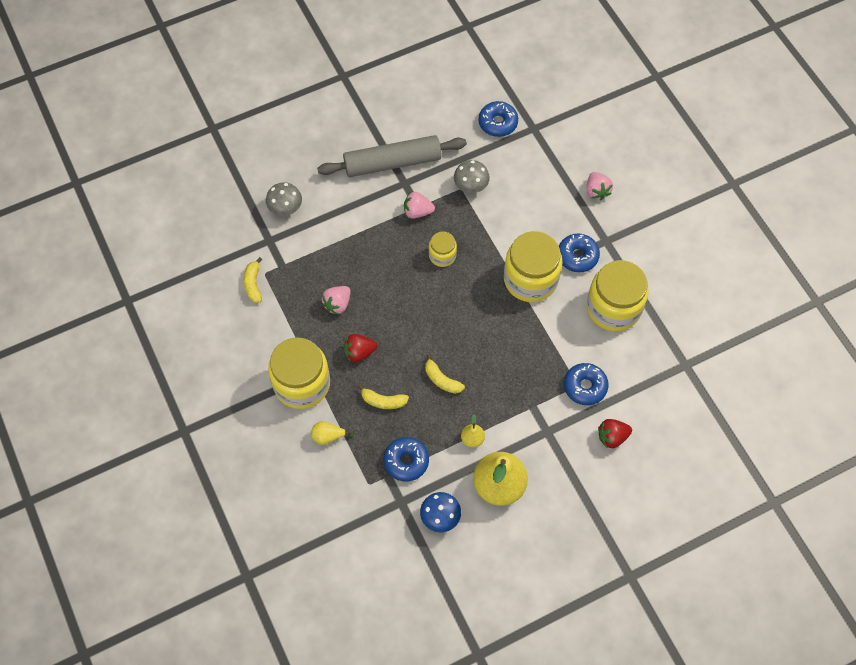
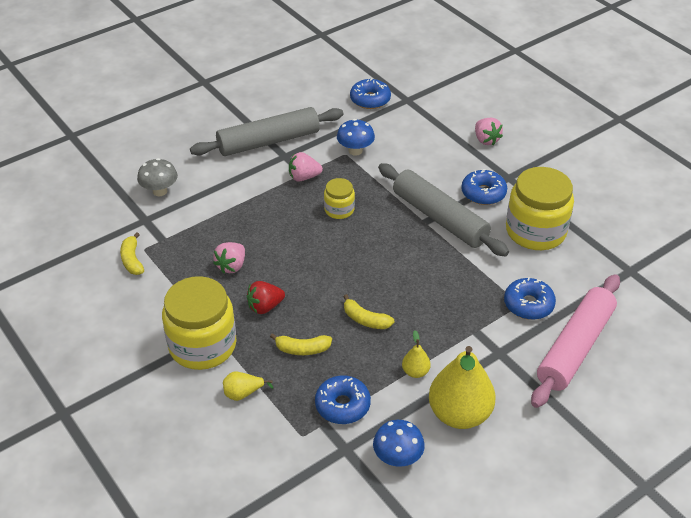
camera: 10 degrees left, 20 degrees down
grey mushroom [454,160,490,193] -> blue mushroom [337,119,375,156]
yellow jar [504,231,562,302] -> grey rolling pin [378,163,509,257]
red strawberry [598,419,632,448] -> pink rolling pin [531,274,620,408]

